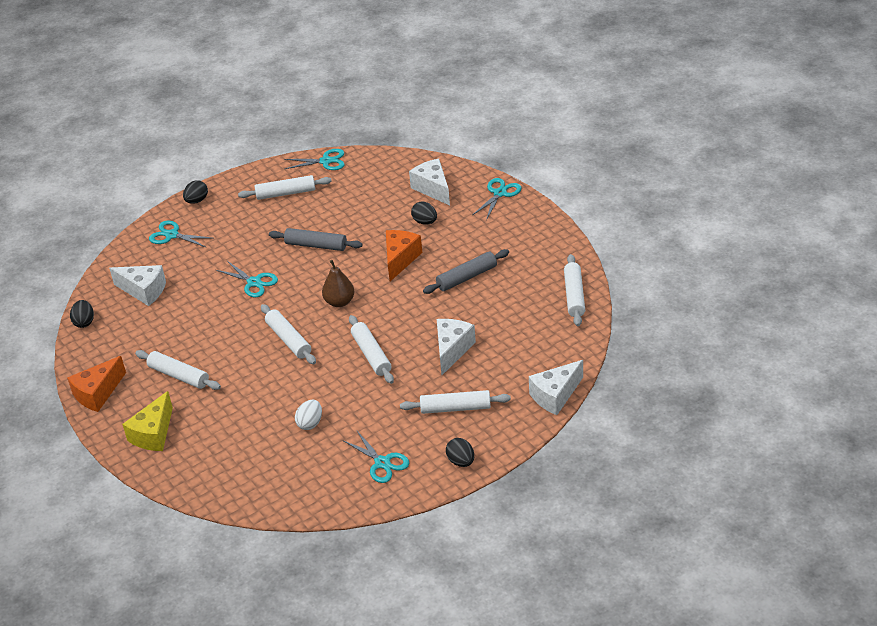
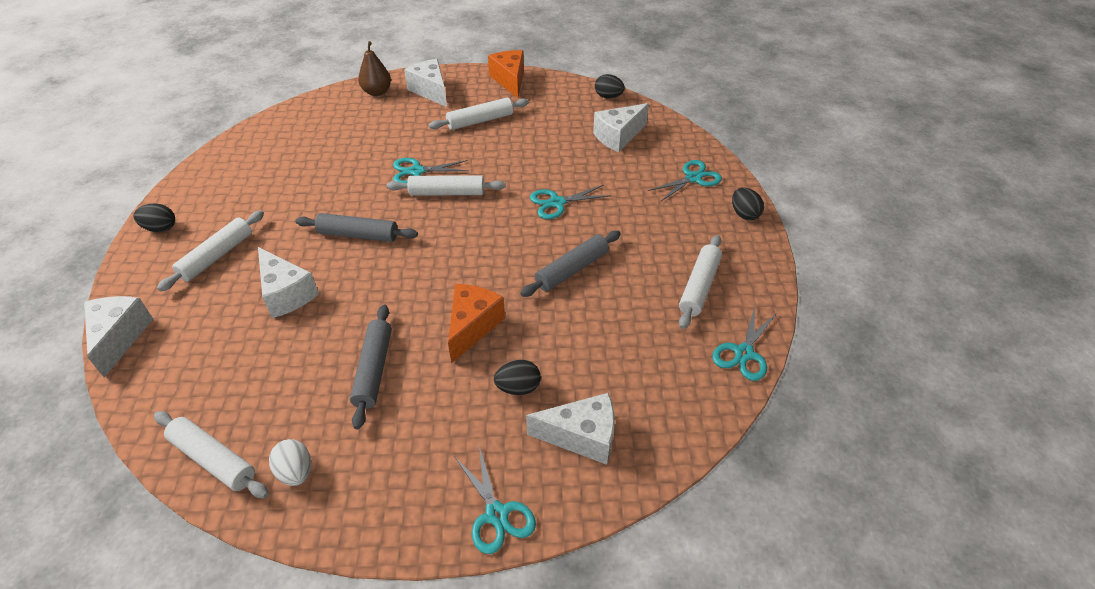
camera: 120 degrees right, 5 degrees up
yellow cheese [122,391,173,451] -> white cheese [404,59,447,107]
white egg [295,400,322,430] -> white egg moved to [269,439,311,486]
brown pear [322,260,354,307] -> brown pear moved to [358,41,391,96]
turquoise scissors [342,431,409,483] -> turquoise scissors moved to [393,158,469,183]
white rolling pin [349,315,394,384] -> grey rolling pin [296,213,418,242]
orange cheese [386,230,422,281] -> orange cheese turned 120 degrees counterclockwise [448,284,505,364]

